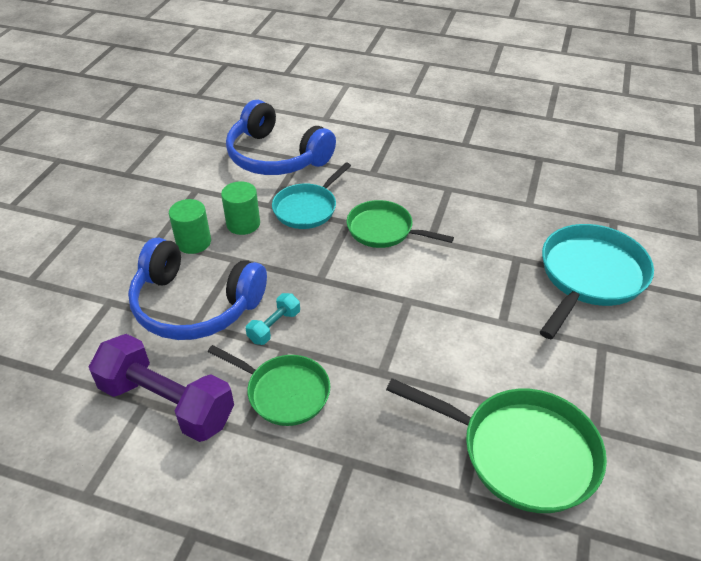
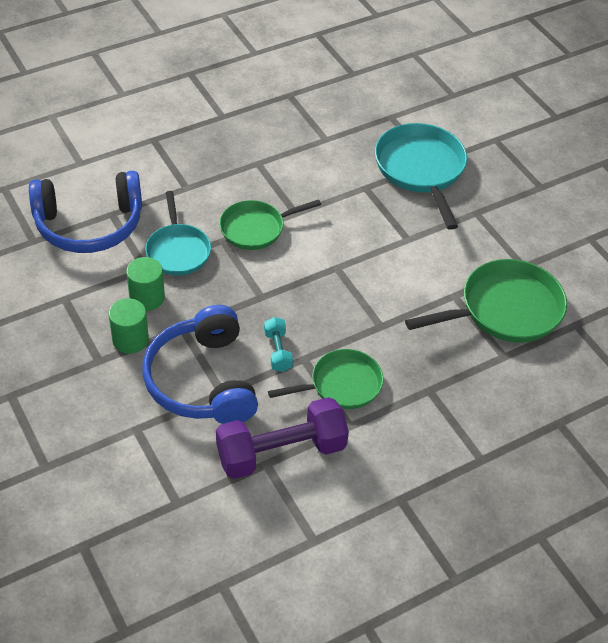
camera: 50 degrees left, 5 degrees up
blue headphones [128,238,267,340] -> blue headphones turned 105 degrees clockwise [143,305,258,424]

